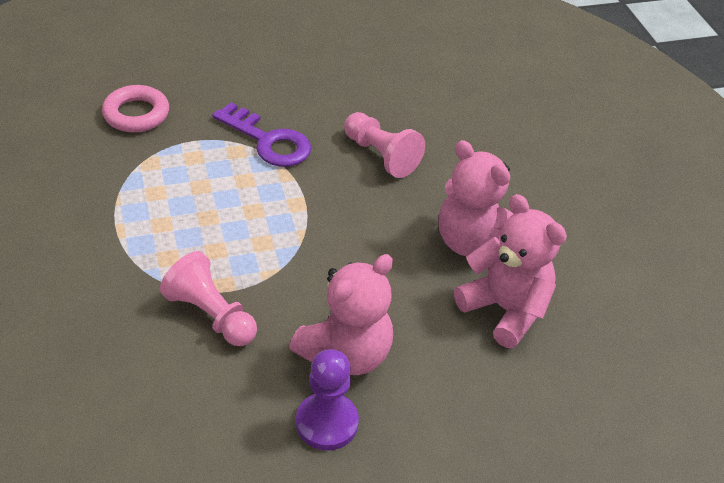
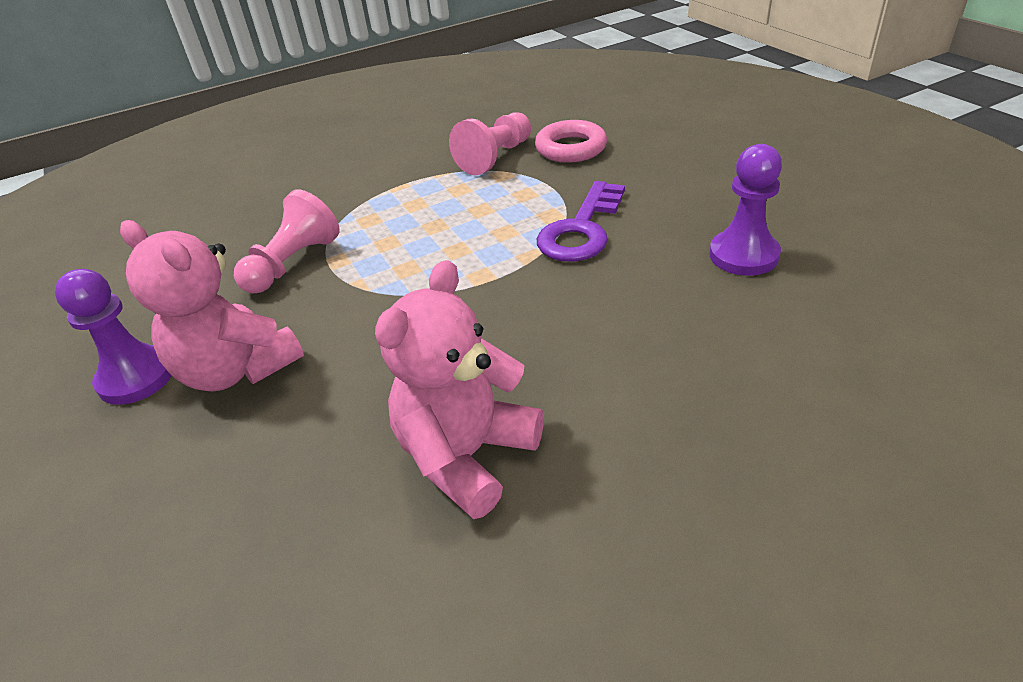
camera: 85 degrees right, 5 degrees down
pink pawn [344,112,425,178] -> pink pawn moved to [449,112,531,175]
pink teddy bear [454,194,567,348] -> none
none -> purple pawn [709,144,782,276]

